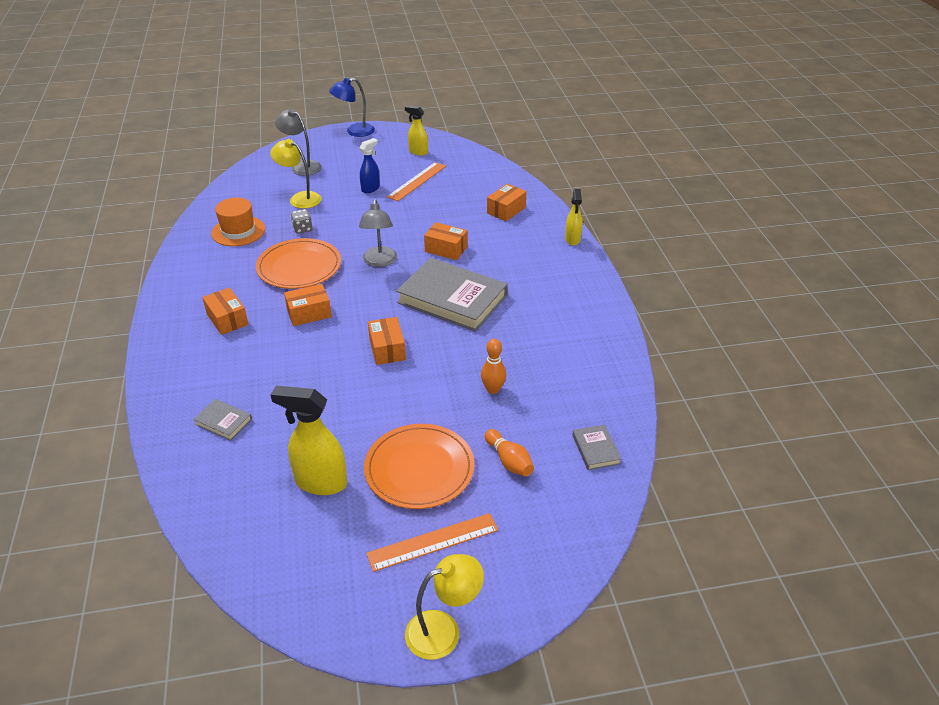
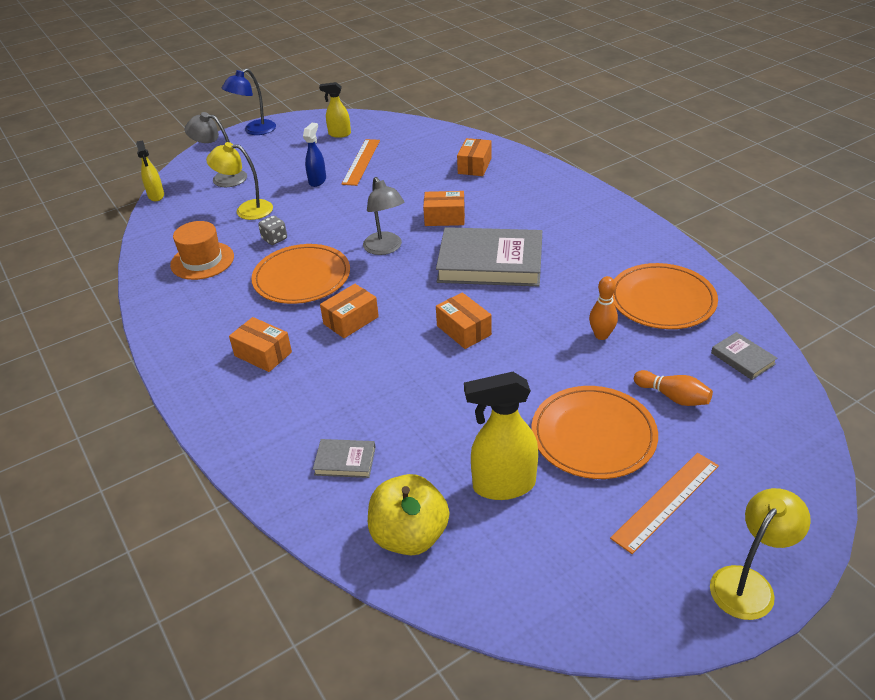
camera: 20 degrees left, 0 degrees up
yellow spray bottle [565,189,582,246] -> yellow spray bottle moved to [136,140,164,201]
none -> yellow apple [368,474,449,556]
none -> orange plate [613,263,718,329]

